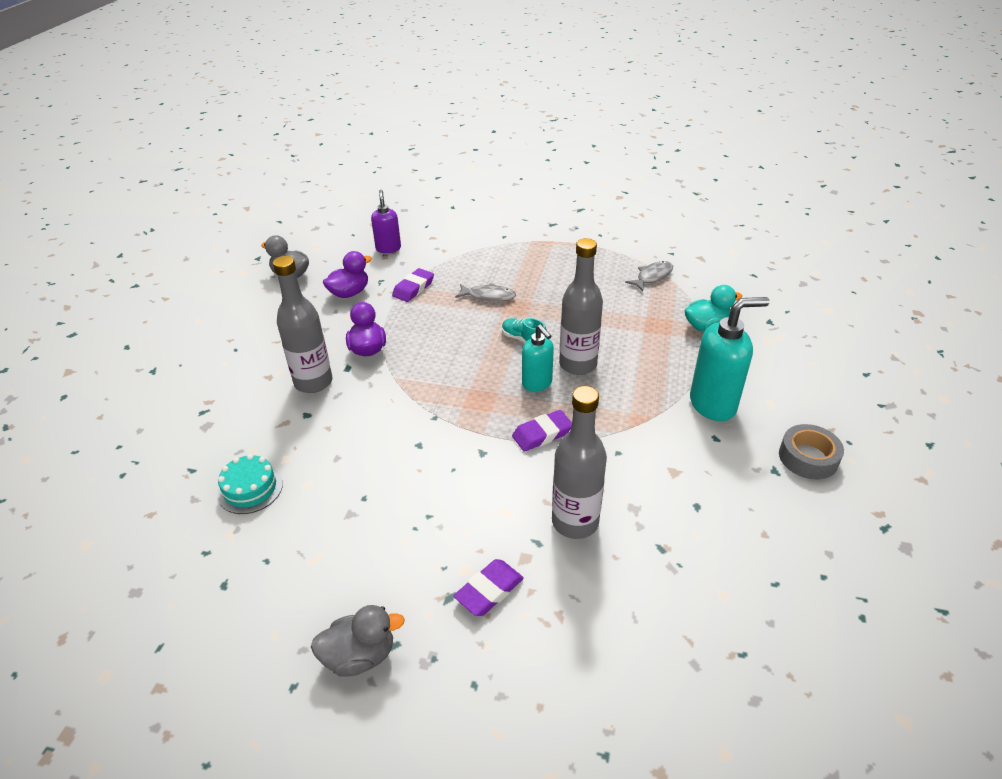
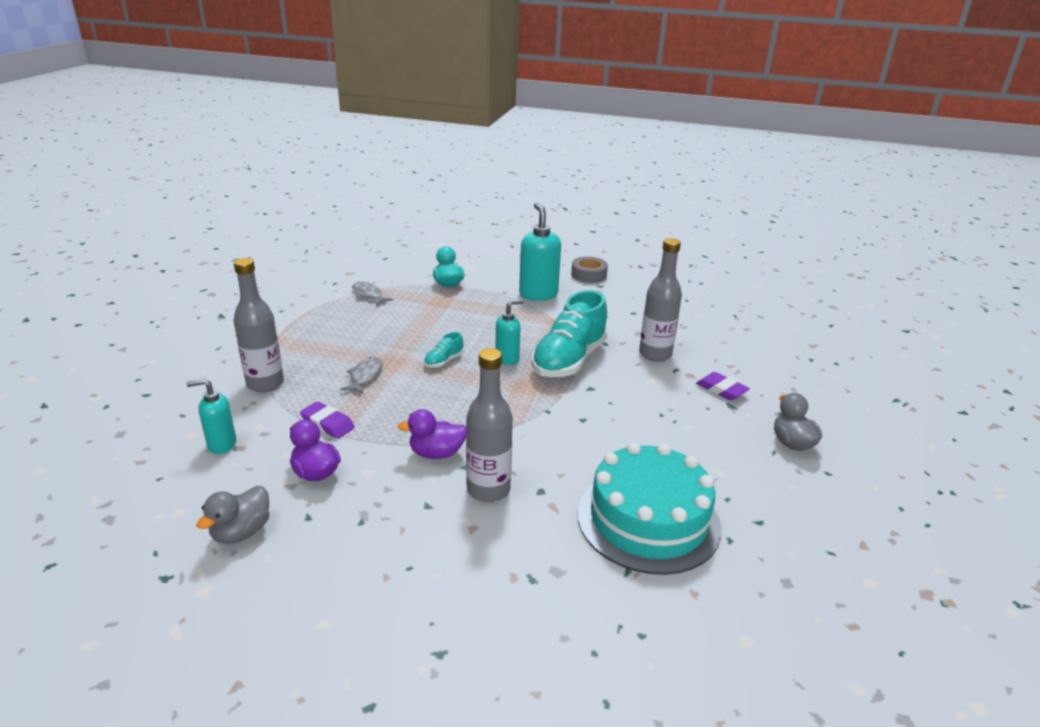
camera: 90 degrees left, 10 degrees down
turquoise cake [217,454,283,514] -> turquoise cake [577,442,721,575], size x2.22
purple soap dispenser [371,190,401,253] -> turquoise soap dispenser [187,379,236,454]
purple eraser [512,410,572,452] -> turquoise shoe [531,290,607,377]
grey bottle [559,238,603,375] -> grey bottle moved to [234,258,284,392]

